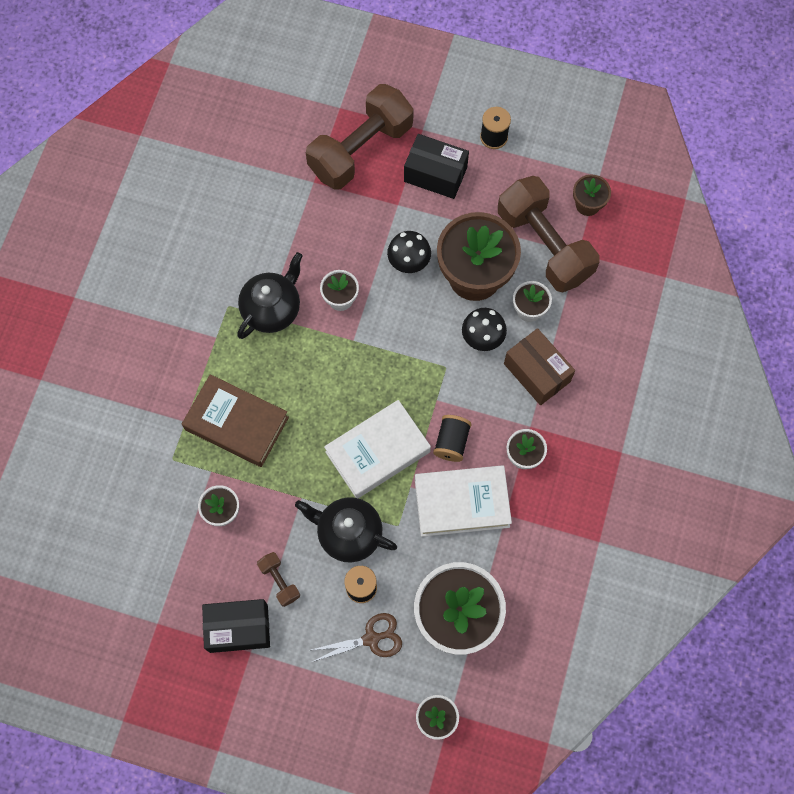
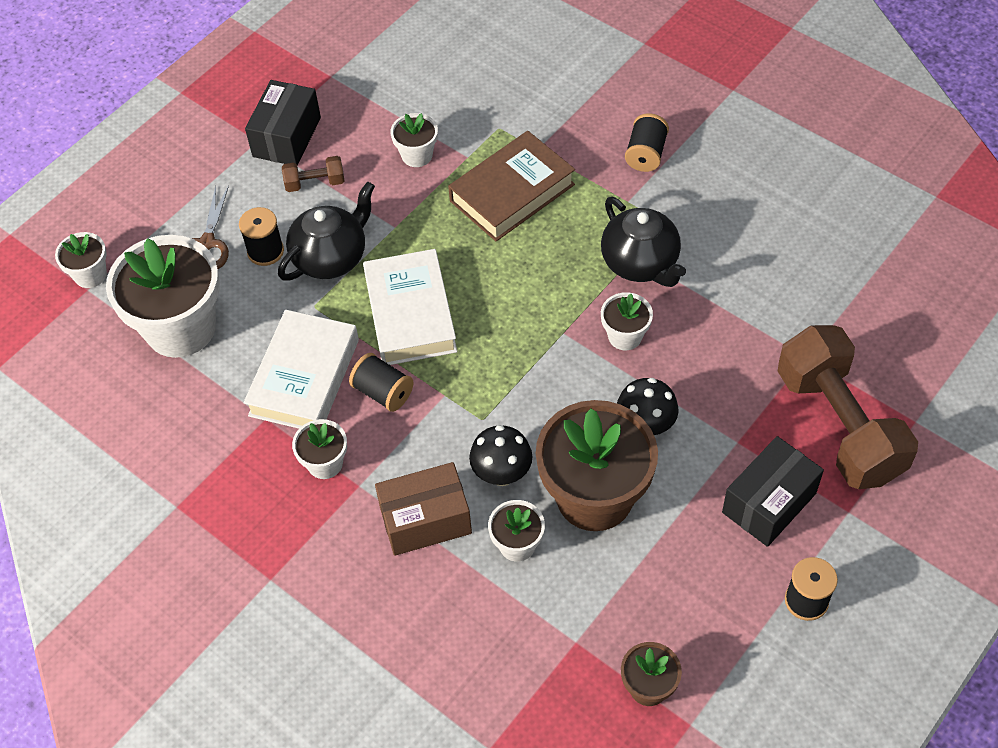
camera: 115 degrees right, 15 degrees down
brown dumbbell [498,176,600,293] -> none
none -> black spool [625,113,669,172]

